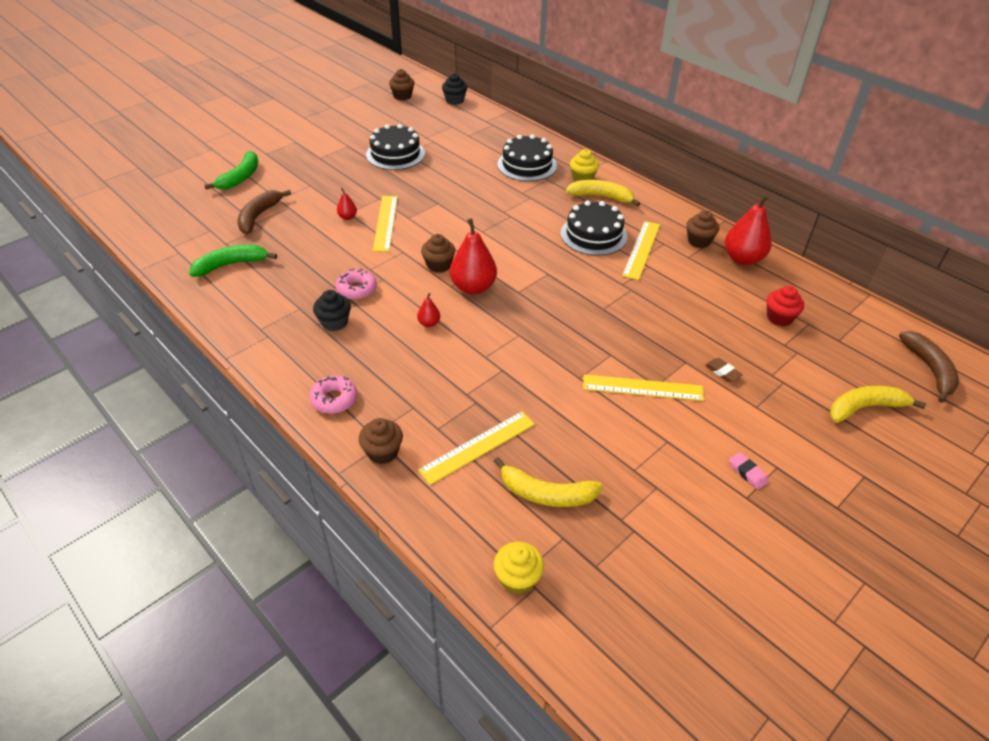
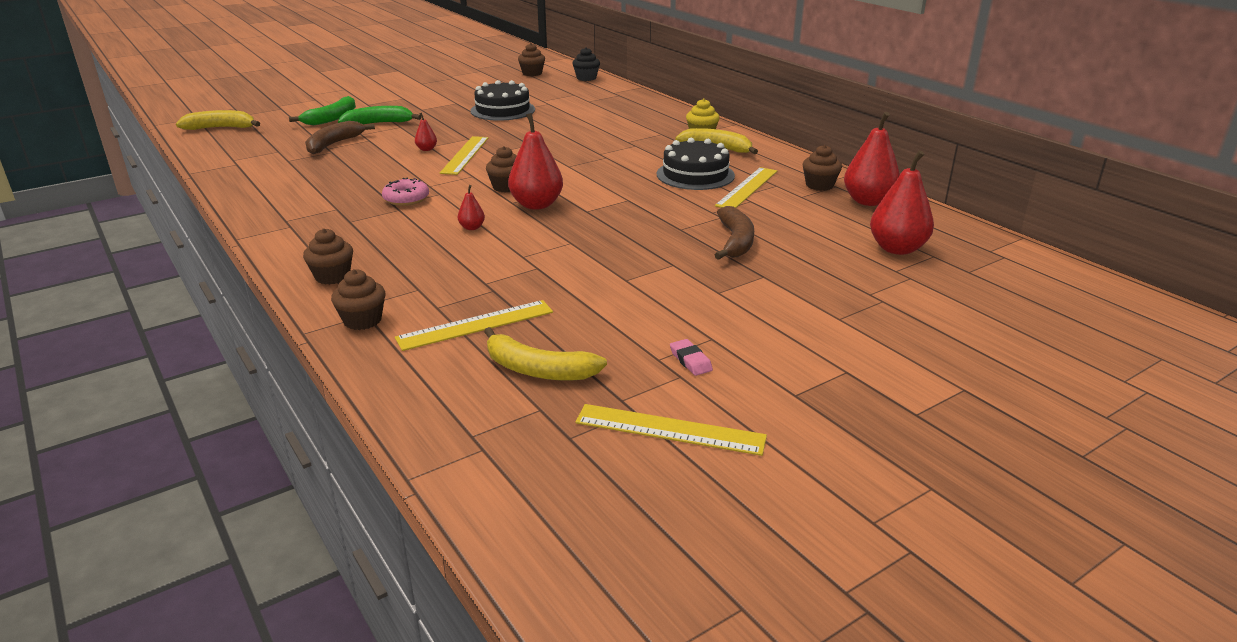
camera: 10 degrees right, 15 degrees down
green banana [190,245,277,277] -> green banana moved to [338,106,422,124]
pink donut [309,376,357,414] -> brown cupcake [303,228,353,285]
black cupcake [313,290,351,331] -> none
yellow cupcake [494,542,544,594] -> none
black cake [497,134,557,181] -> none
yellow ruler [583,374,704,401] -> yellow ruler moved to [575,404,767,456]
brown eraser [705,358,743,382] -> none
pink eraser [729,452,769,489] -> pink eraser moved to [670,339,713,376]
red cupcake [767,286,804,326] -> red pear [870,150,934,255]
yellow banana [830,386,926,423] -> yellow banana moved to [176,110,260,130]
brown banana [899,331,959,403] -> brown banana moved to [715,206,754,260]

